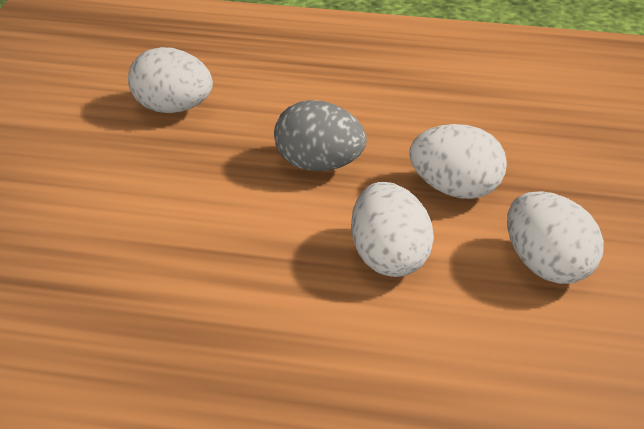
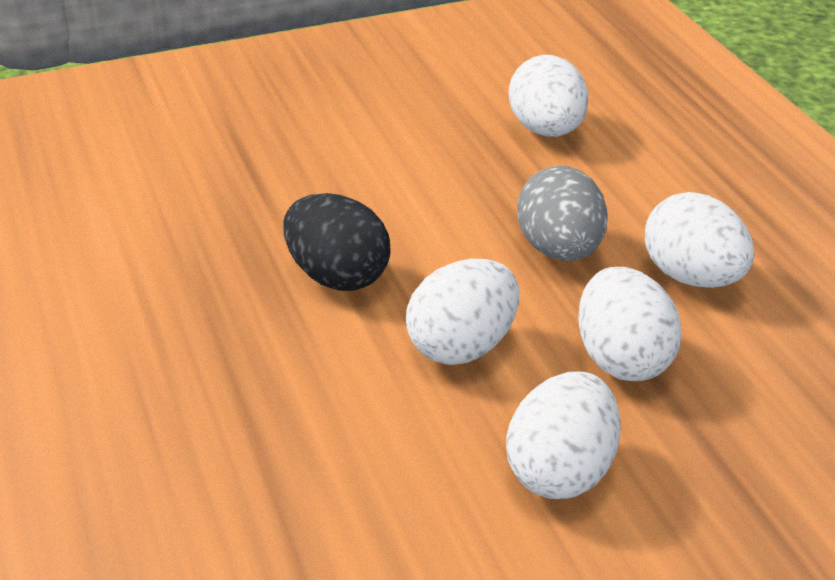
camera: 60 degrees right, 5 degrees down
none -> black egg [283,193,391,291]
none -> white egg [645,192,754,288]

